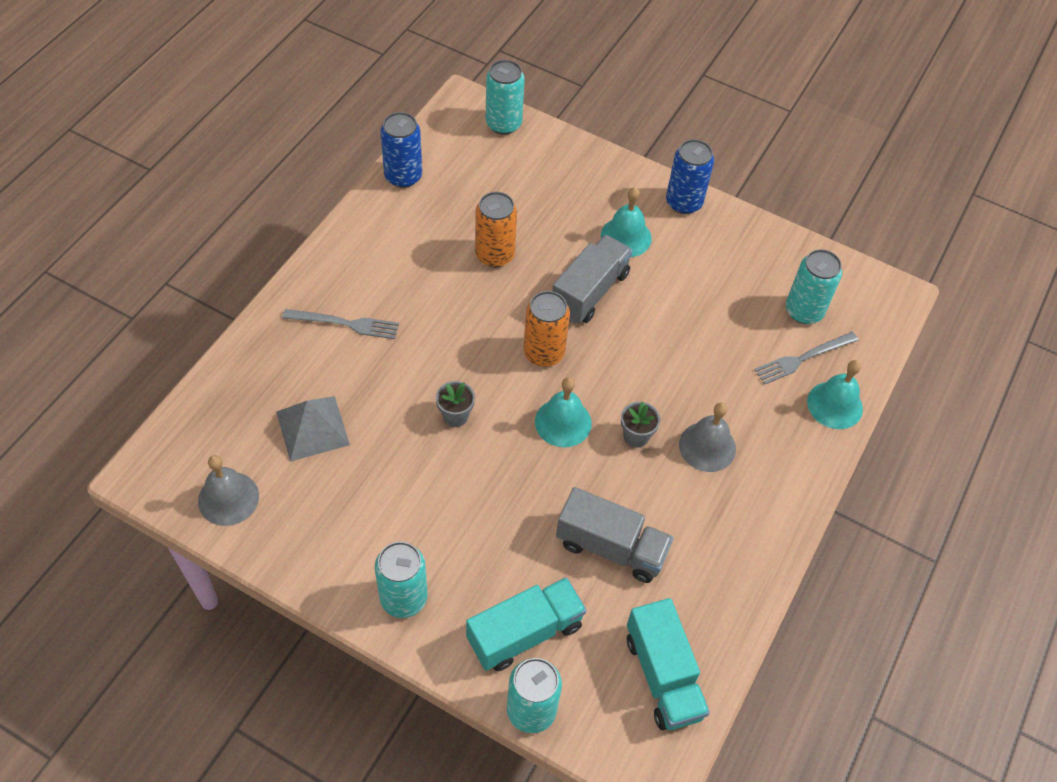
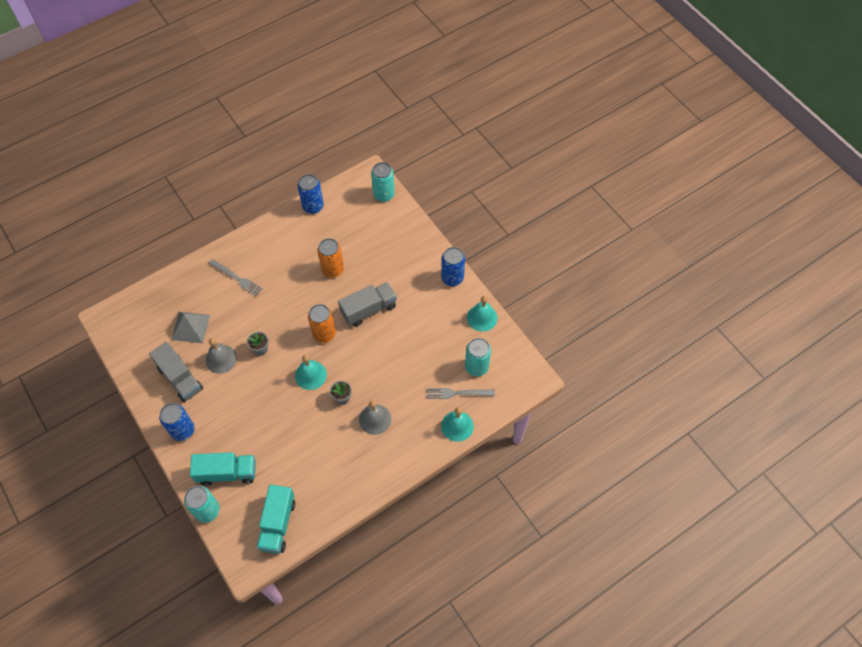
camera: 30 degrees right, 5 degrees up
grey bell [198,455,259,526] -> grey bell moved to [206,338,237,374]
turquoise can [375,541,428,618] -> blue can [159,403,195,441]
grey truck [556,487,673,583] -> grey truck moved to [149,342,203,402]
turquoise bell [601,187,652,257] -> turquoise bell moved to [467,296,497,332]

